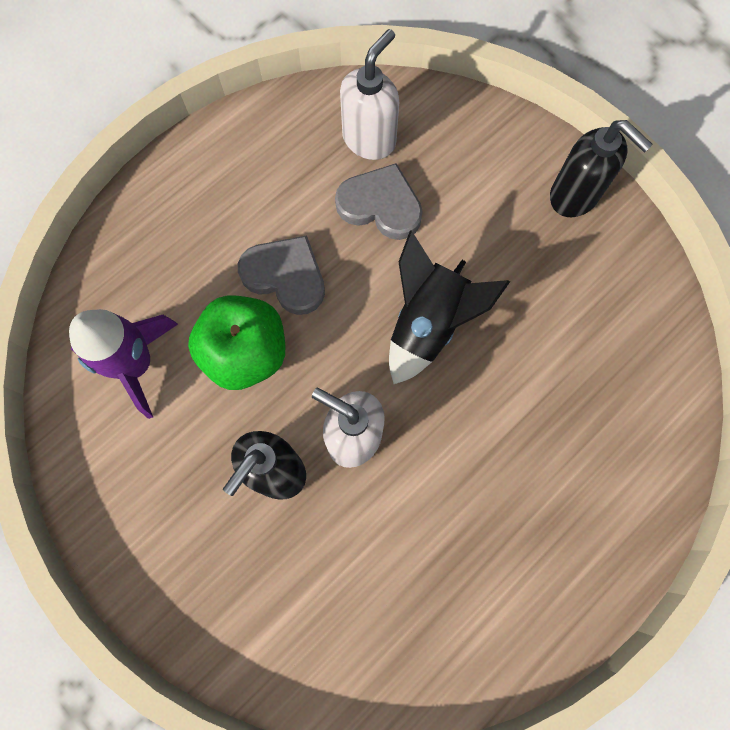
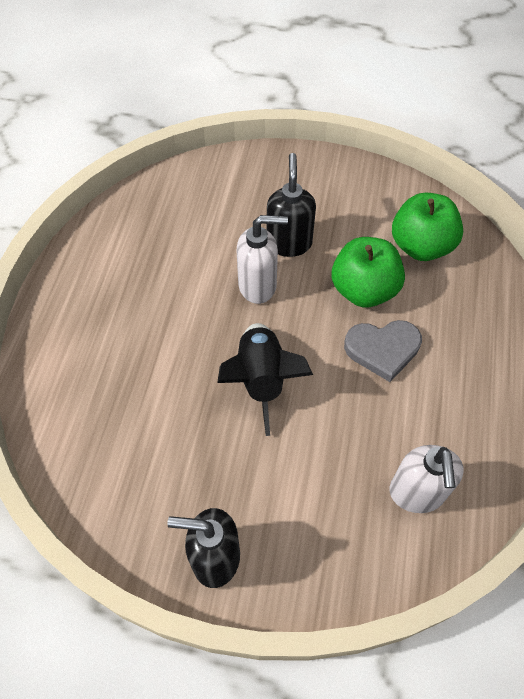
camera: 145 degrees right, 15 degrees down
purple rocket [69,309,178,419] -> green apple [392,192,463,261]
grey heart [335,163,423,240] -> none

